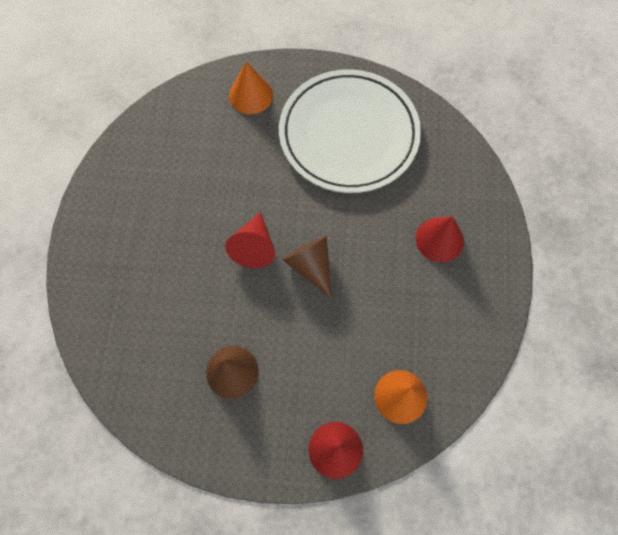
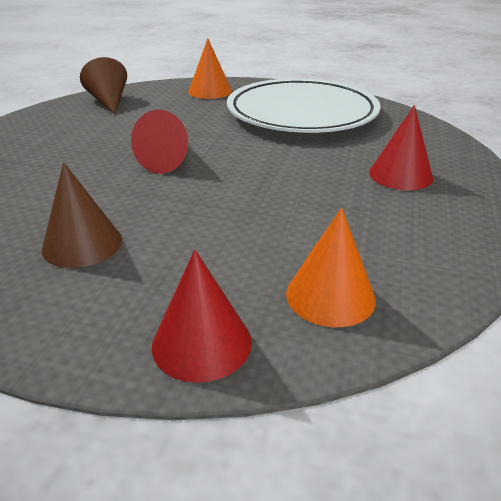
camera: 10 degrees right, 35 degrees down
brown cone [282,236,332,298] -> brown cone moved to [80,57,127,114]

